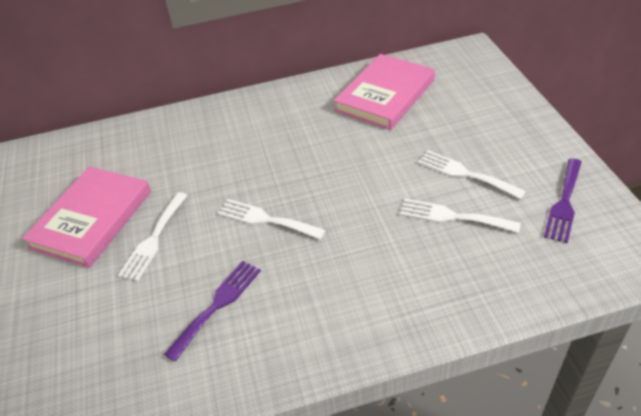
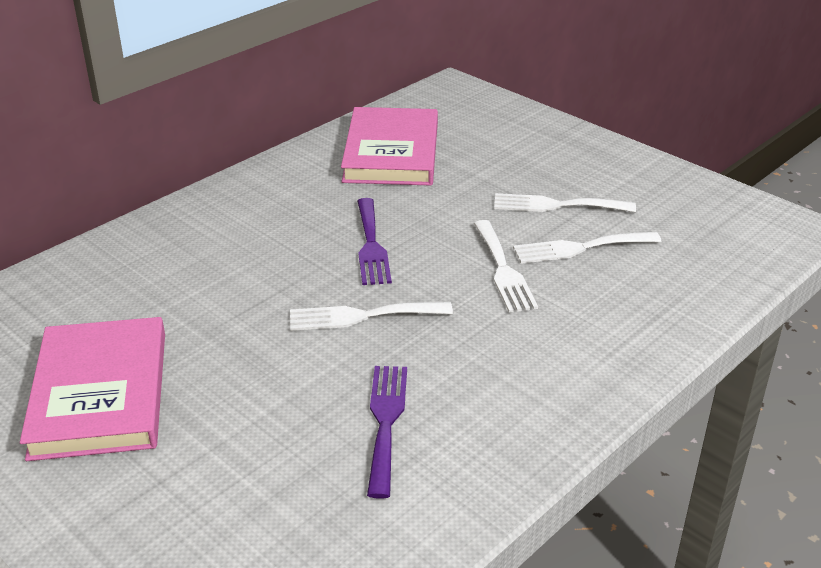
camera: 35 degrees left, 10 degrees down
white fork [118,192,188,281] -> white fork moved to [474,220,538,313]
purple fork [544,158,582,243] -> purple fork moved to [357,198,392,285]

